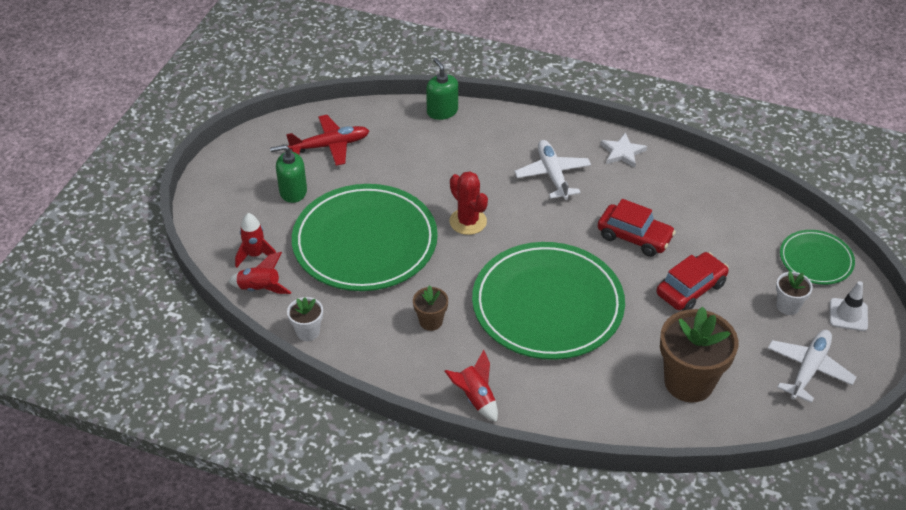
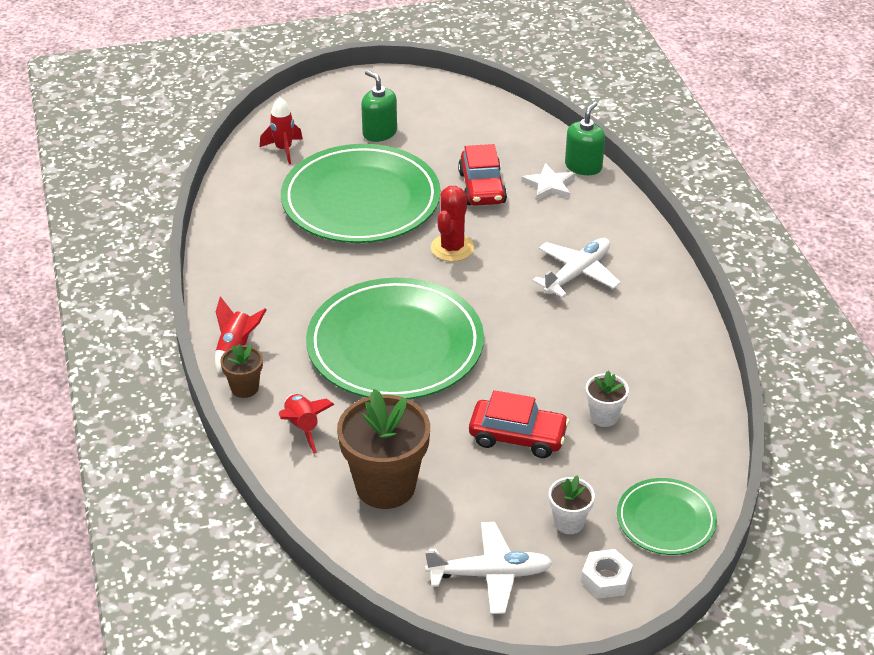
camera: 55 degrees right, 5 degrees down
red rocket [228,252,292,294] -> red rocket moved to [279,394,334,454]
red plane [286,115,369,166] -> none
white flower pot [287,297,323,341] -> white flower pot moved to [586,371,629,427]
brown flower pot [413,285,448,331] -> brown flower pot moved to [220,344,263,398]
red car [598,199,676,257] -> red car moved to [458,144,507,206]
white star [600,132,647,168] -> white star moved to [521,163,575,200]
white traffic cone [830,281,868,331] -> white nut [581,549,633,598]

